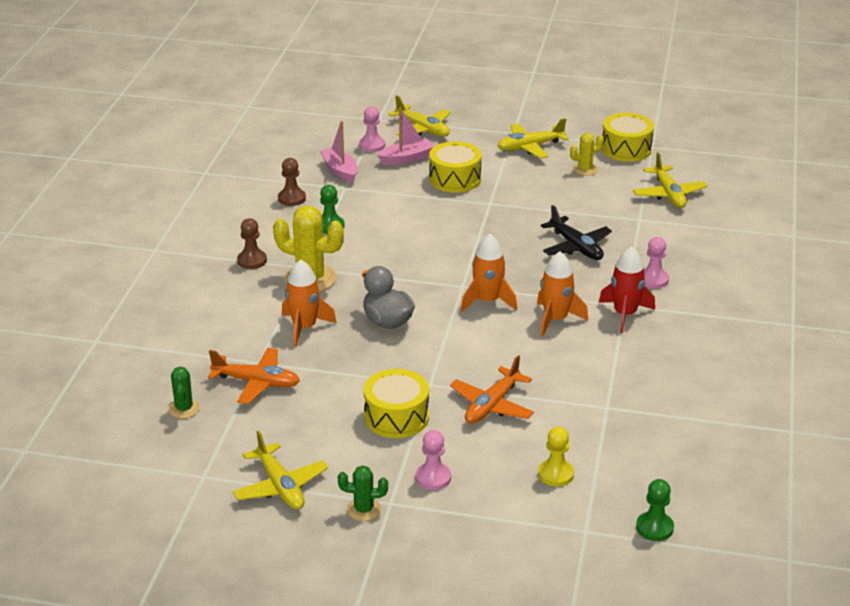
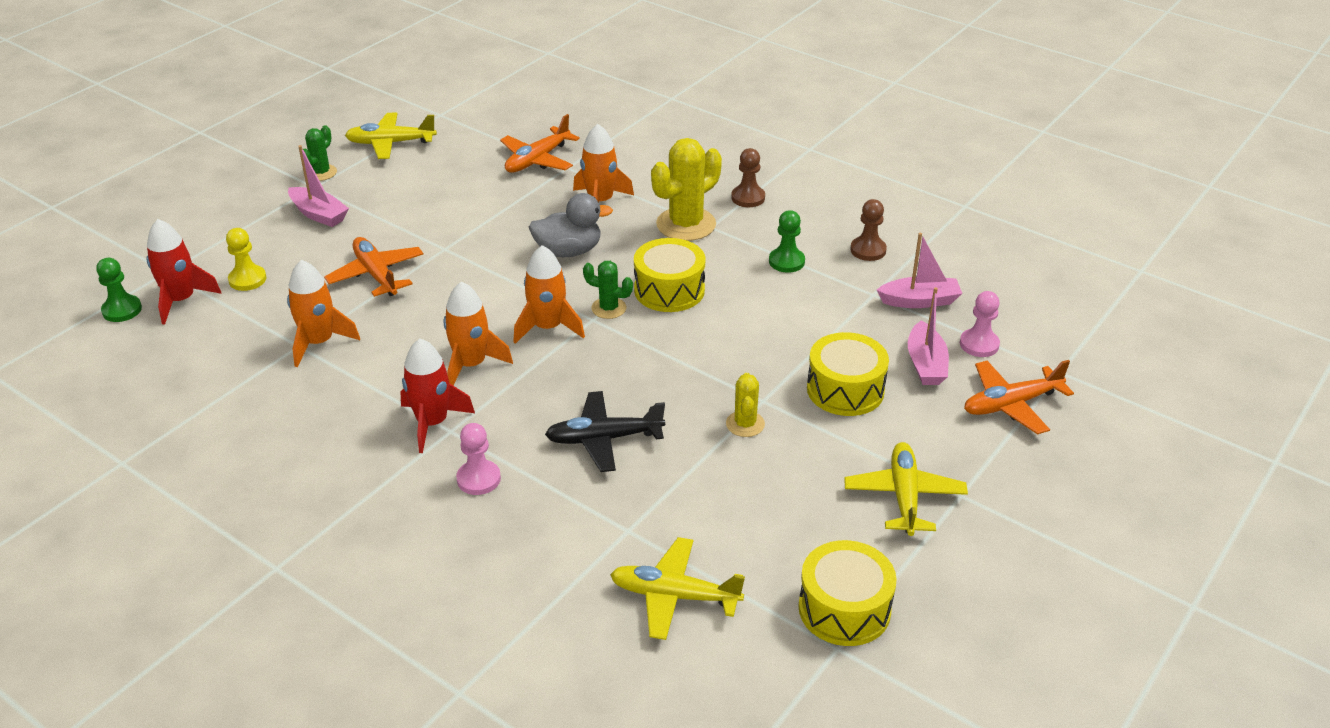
camera: 115 degrees right, 5 degrees up
green cactus [168,367,200,418] -> green cactus moved to [583,261,633,319]
yellow drum [364,369,429,438] -> yellow drum moved to [634,238,705,312]
yellow plane [388,95,451,137] -> orange plane [964,360,1074,434]
pink pawn [416,430,451,490] -> pink boat [288,145,349,227]
yellow cactus [570,133,604,175] -> yellow cactus moved to [726,373,765,437]
none -> red rocket [147,219,222,325]
none -> orange rocket [287,260,360,367]

